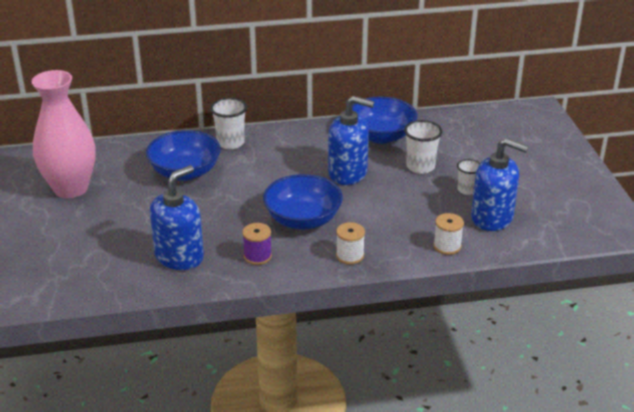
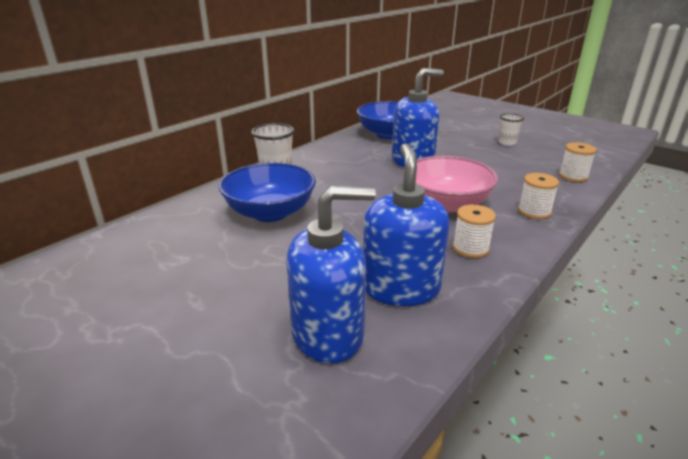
camera: 40 degrees left, 5 degrees down
pink vase [32,70,96,198] -> none
purple spool [242,223,272,265] -> white spool [453,204,496,258]
blue bowl [263,174,343,229] -> pink bowl [415,156,498,212]
white cup [404,120,443,174] -> none
blue soap dispenser [471,138,529,231] -> blue soap dispenser moved to [286,186,376,364]

